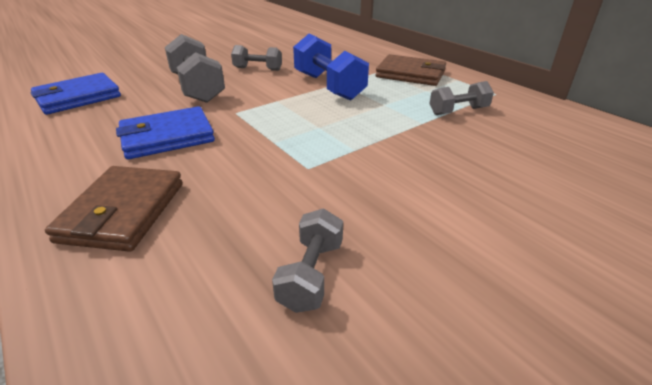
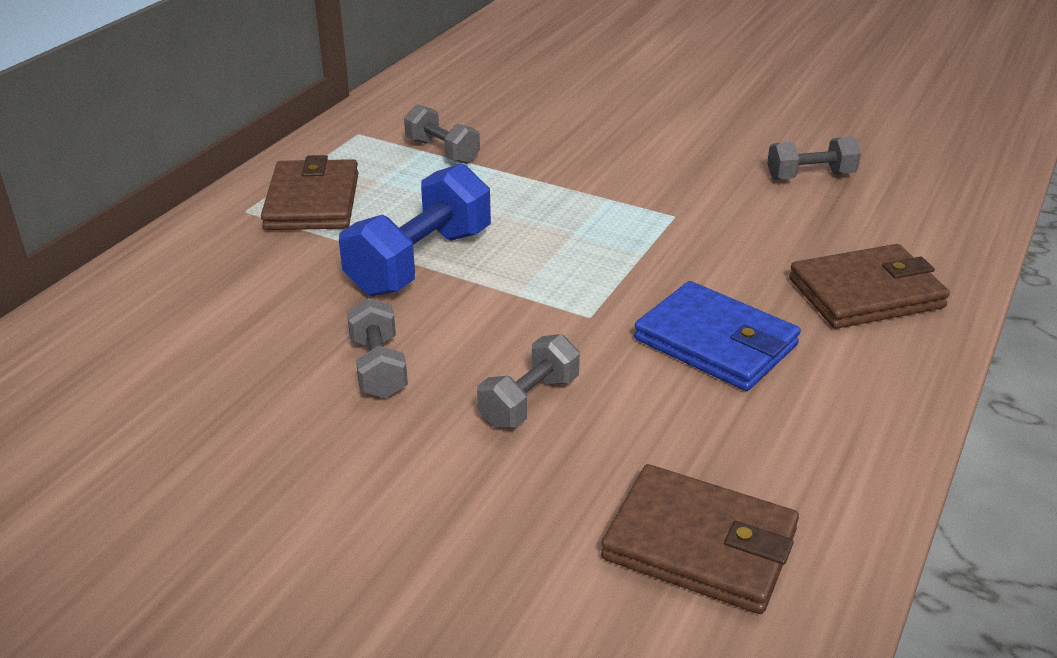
camera: 115 degrees left, 0 degrees up
blue wallet [30,73,121,115] -> brown wallet [601,464,799,614]
grey dumbbell [165,34,225,103] -> grey dumbbell [477,334,580,428], size x0.59

